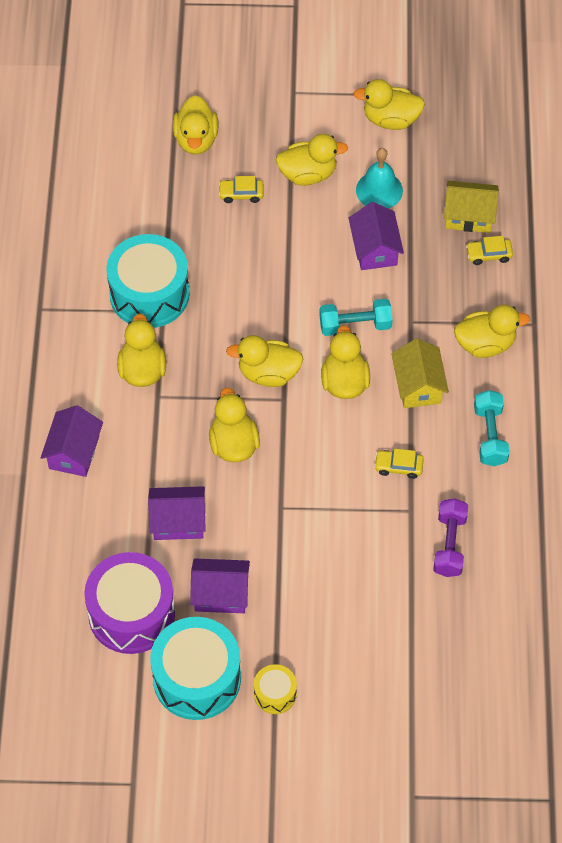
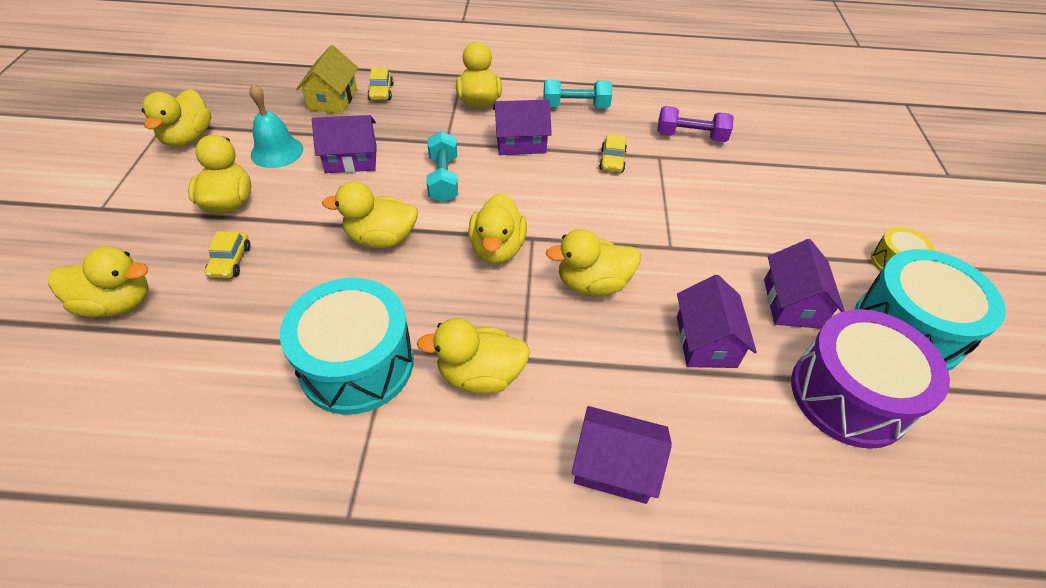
camera: 90 degrees left, 10 degrees down
yellow duck [321,325,370,399] -> yellow duck moved to [322,181,418,248]
yellow house [391,338,449,408] -> purple house [493,99,552,155]

